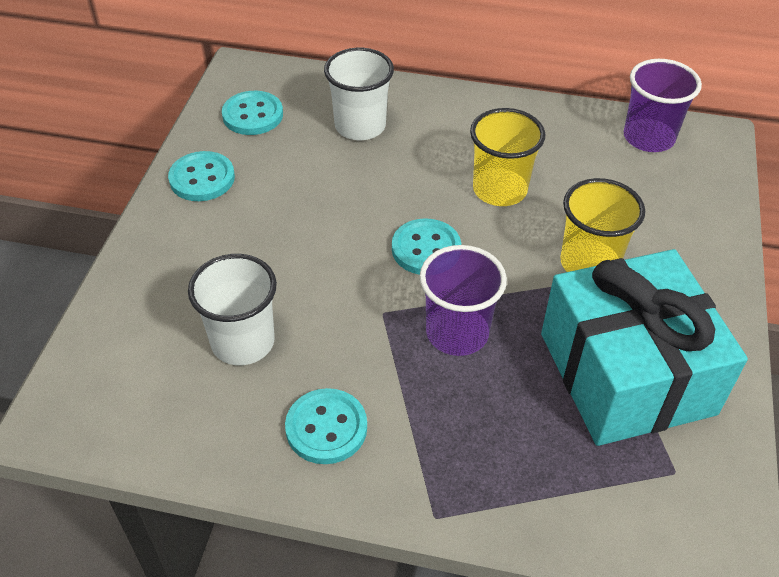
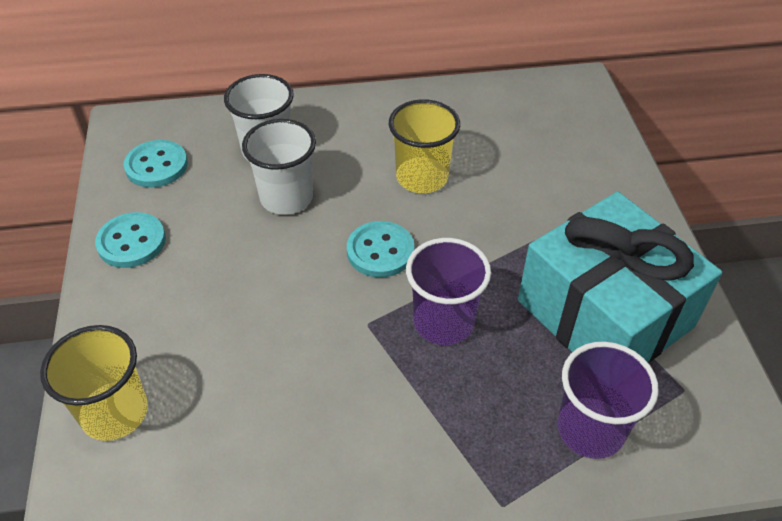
camera: 20 degrees left, 0 degrees up
white cup [188,254,277,365] -> white cup moved to [242,119,316,215]
turquoise button [285,388,367,464] -> none
yellow cup [560,178,645,272] -> yellow cup moved to [40,325,148,441]
purple cup [624,59,702,152] -> purple cup moved to [558,342,659,459]

